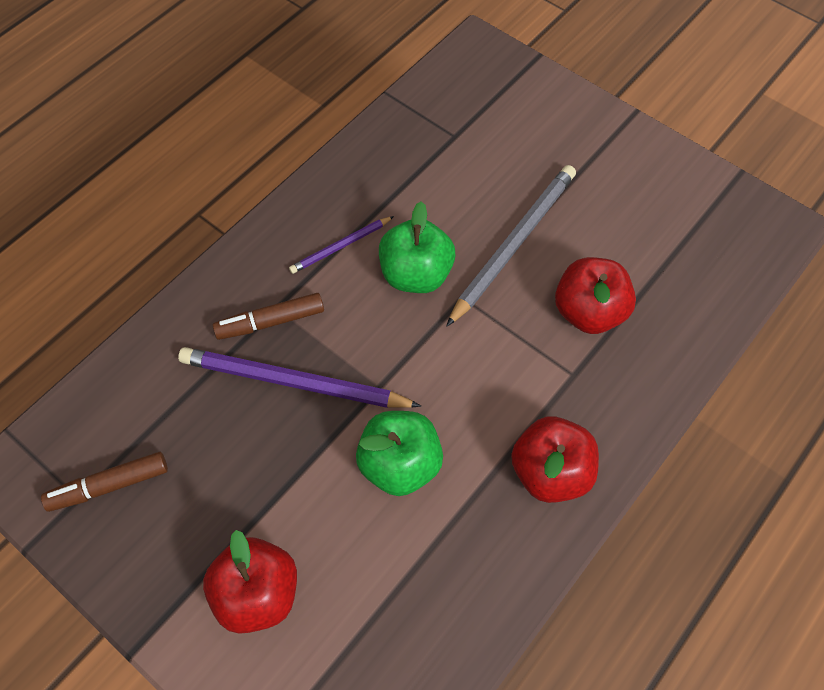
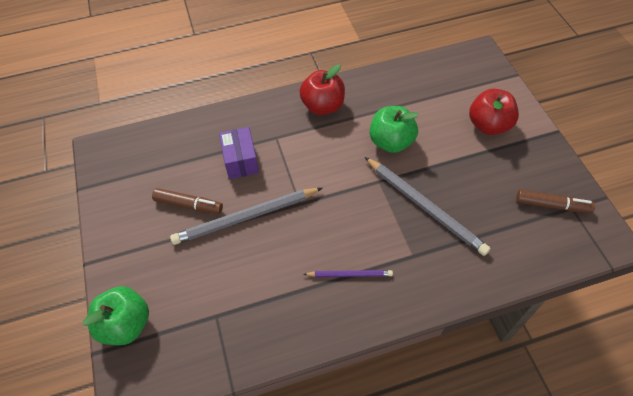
camera: 145 degrees left, 5 degrees down
purple pencil [178,347,421,408] -> grey pencil [365,157,490,256]
brown marker [213,293,324,340] -> brown marker moved to [152,188,223,214]
green apple [379,201,455,293] -> green apple moved to [83,286,149,345]
red apple [555,257,636,334] -> purple box [219,127,259,179]

